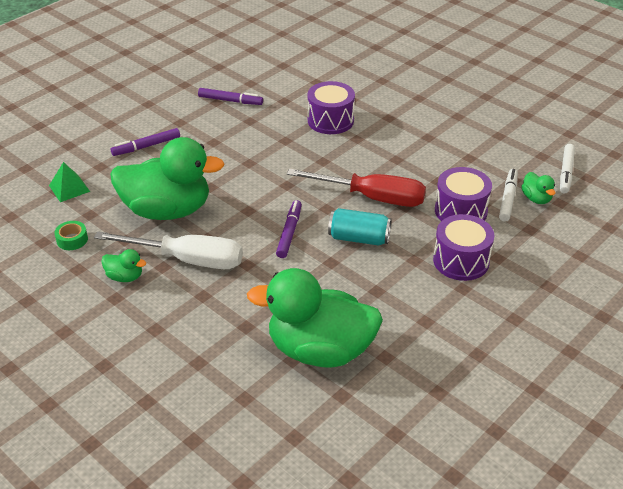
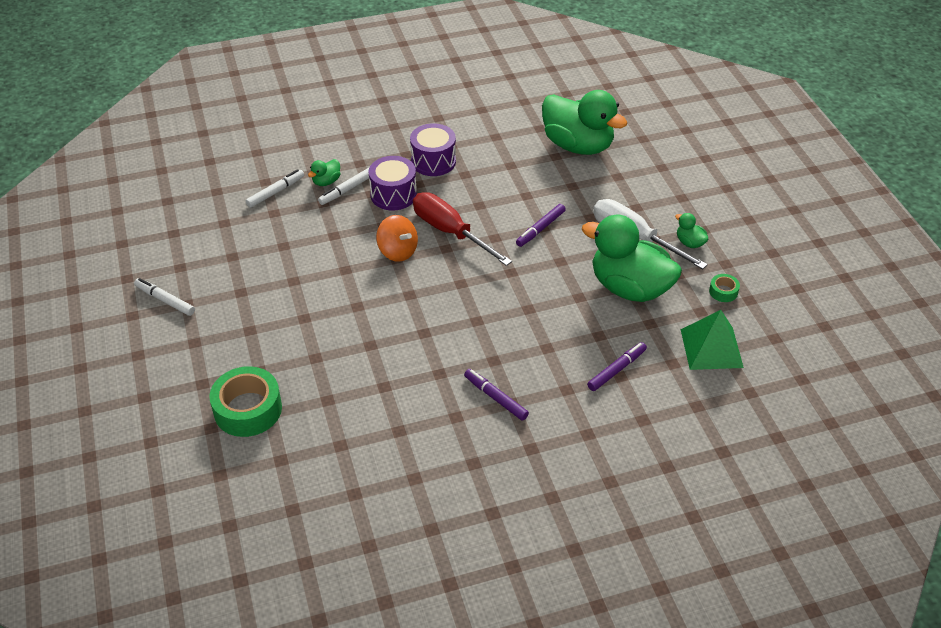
camera: 150 degrees left, 5 degrees up
green pyramid [49,162,90,202] -> green pyramid [681,310,744,370], size x1.65
purple marker [111,128,180,156] -> purple marker turned 45 degrees counterclockwise [587,342,647,391]
purple drum [308,81,355,134] -> none
turquoise can [328,208,391,246] -> none
green duck [521,172,556,204] -> green duck turned 150 degrees counterclockwise [308,159,341,186]
none -> white marker [134,278,195,316]
none -> green tape [209,366,282,437]
none -> orange spinning top [376,215,418,262]

